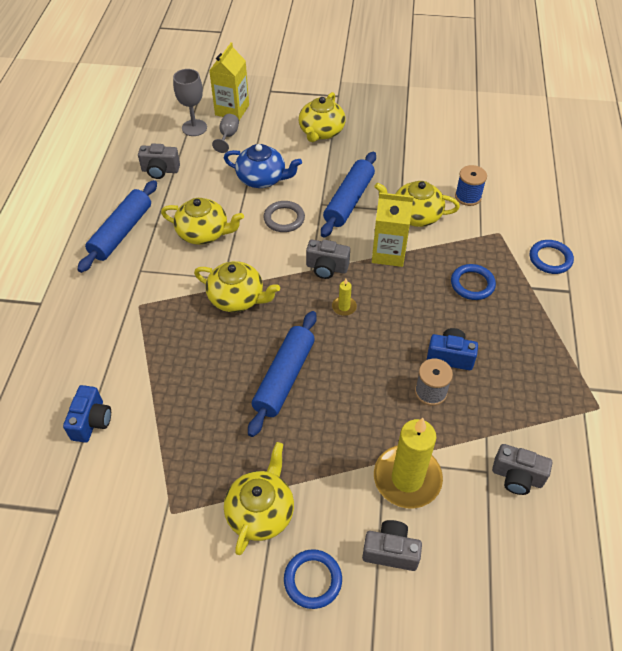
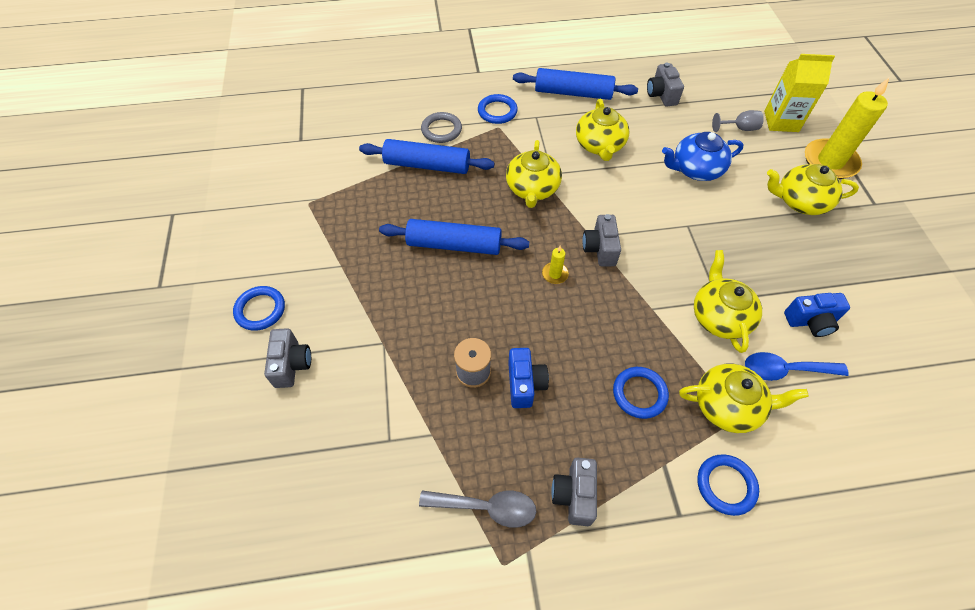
camera: 75 degrees right, 5 degrees up
blue camera [63,385,111,443] -> blue camera moved to [784,293,850,337]
grey goblet [173,69,207,136] -> none
blue teapot [224,144,302,188] -> blue teapot turned 75 degrees clockwise [662,132,744,181]
yellow teapot [224,442,294,555] -> yellow teapot moved to [679,363,809,433]
grey ring [263,201,305,232] -> grey ring moved to [421,112,462,143]
blue rolling pin [321,152,376,238] -> blue rolling pin moved to [359,139,495,174]
yellow carton [372,192,414,267] -> none
yellow candle [374,418,443,509] -> yellow candle moved to [805,78,889,179]
blue spool [455,165,487,206] -> blue spoon [745,352,849,381]
grey camera [492,444,552,495] -> grey camera moved to [551,458,597,526]
none -> grey spoon [419,491,536,528]
none -> blue ring [478,94,518,124]

